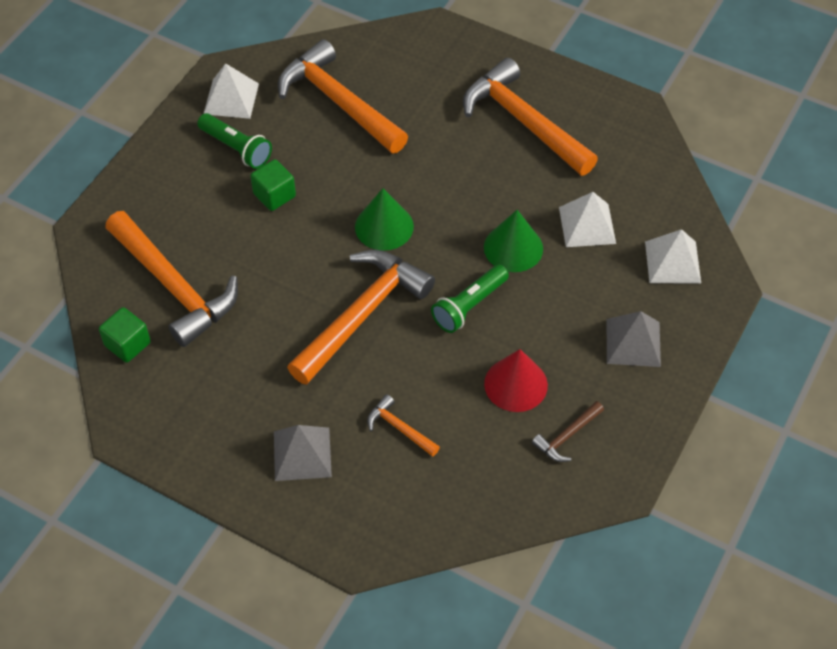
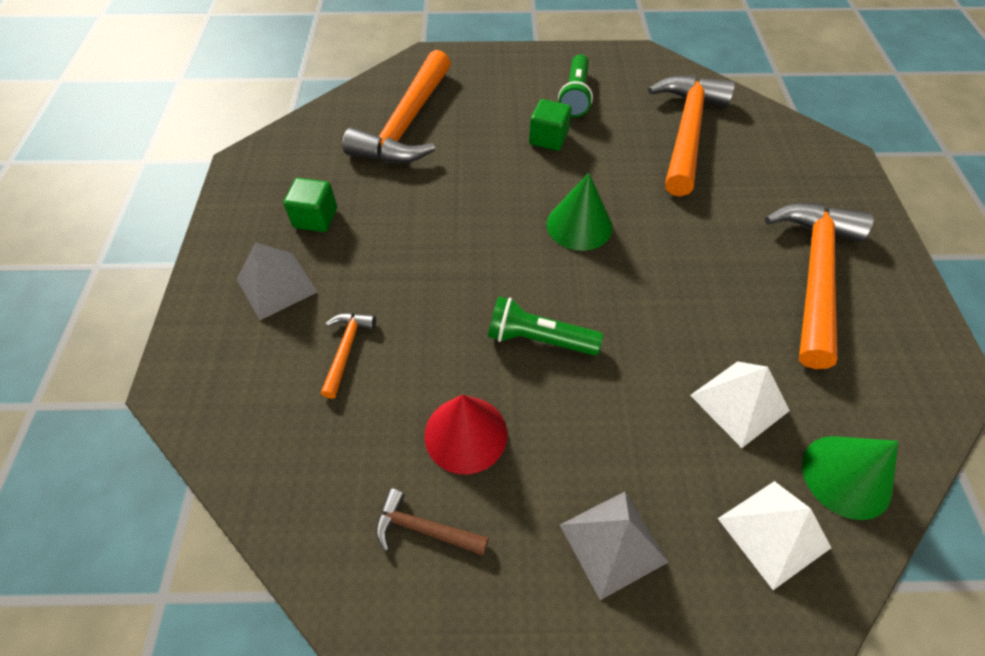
camera: 60 degrees right, 0 degrees up
green cube [99,307,151,363] -> green cube moved to [283,178,337,232]
white pyramid [204,63,259,119] -> none
orange hammer [287,250,435,385] -> none
green cone [484,210,543,272] -> green cone moved to [802,436,898,520]

